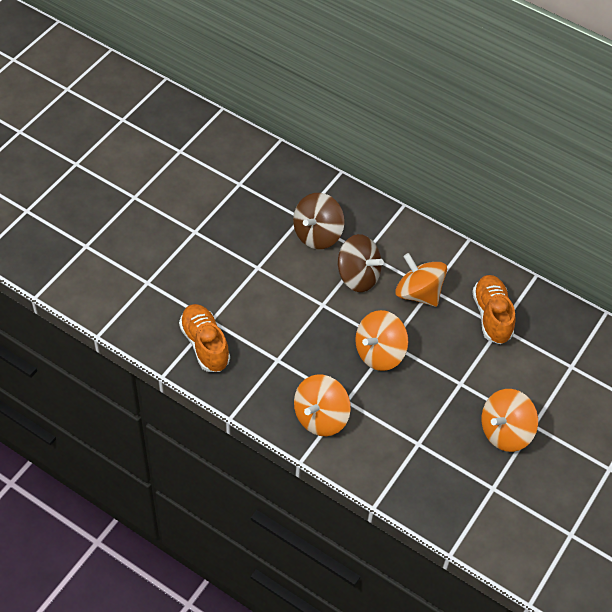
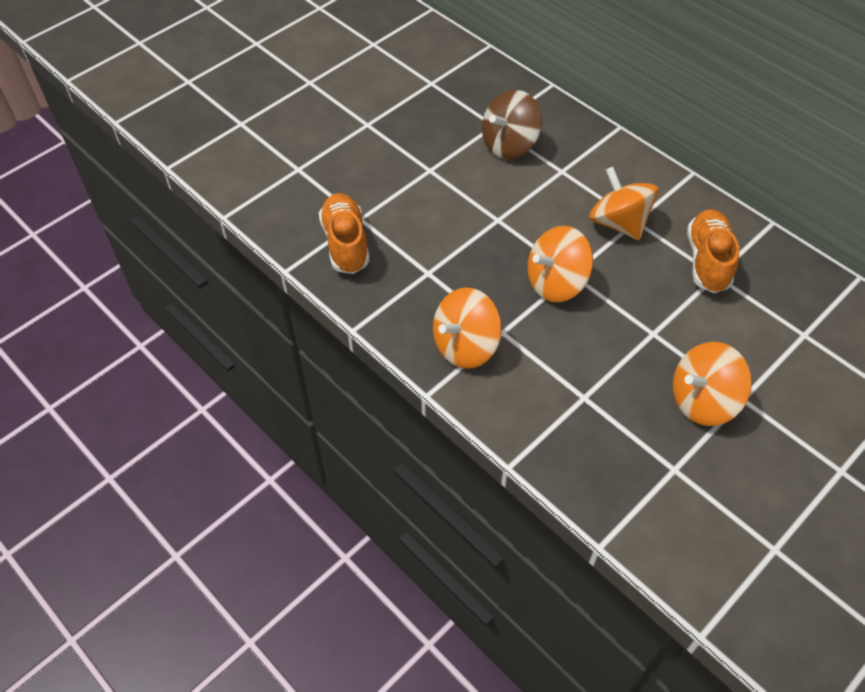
camera: 15 degrees right, 0 degrees up
brown spinning top [337,234,384,292] -> none

